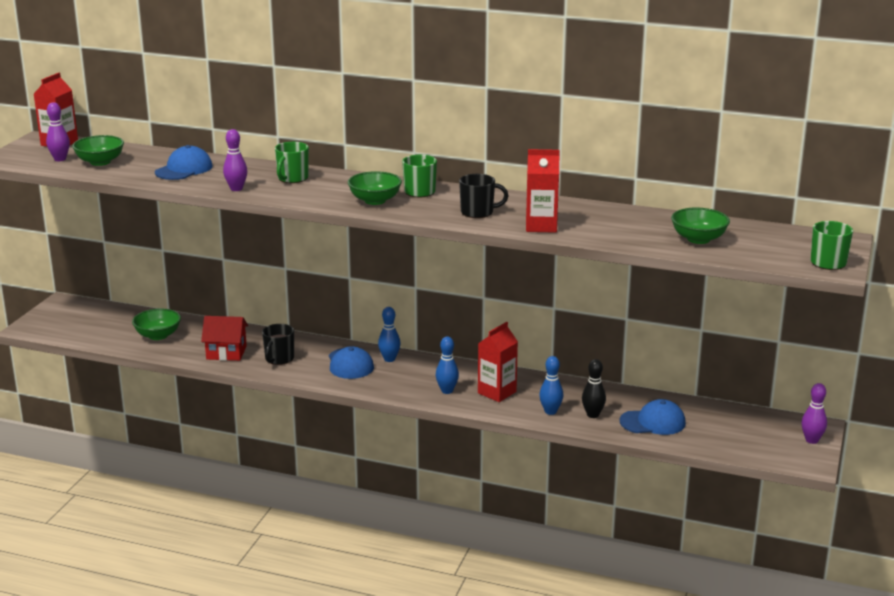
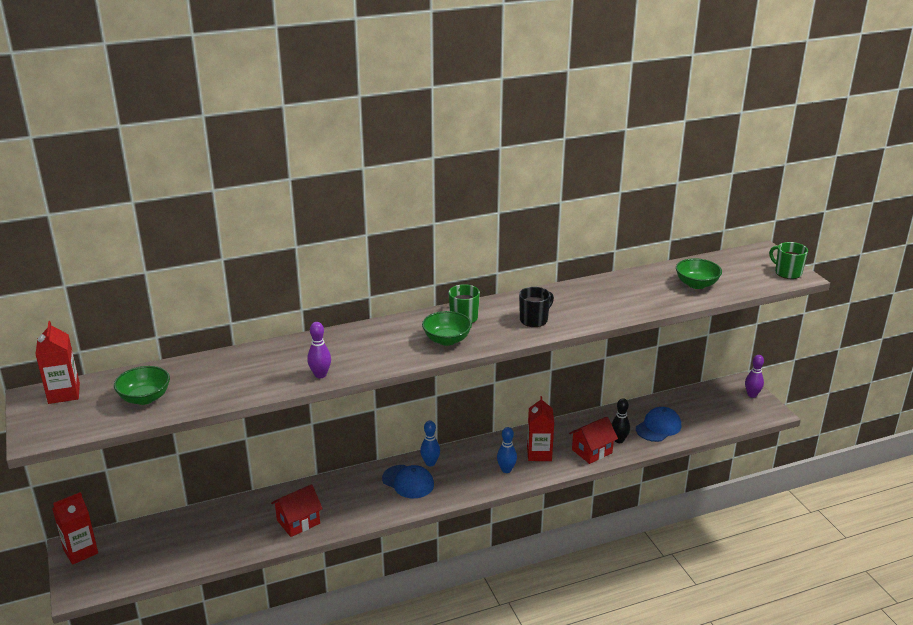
camera: 40 degrees left, 5 degrees up
purple bowling pin [46,102,70,161] -> none
green bowl [132,309,181,340] -> none
blue cap [155,145,213,180] -> none
black mug [262,324,294,365] -> none
green mug [275,142,309,183] -> none
red carton [526,149,560,233] -> red carton moved to [53,492,98,565]
blue bowling pin [539,356,563,415] -> red house [569,417,618,464]

